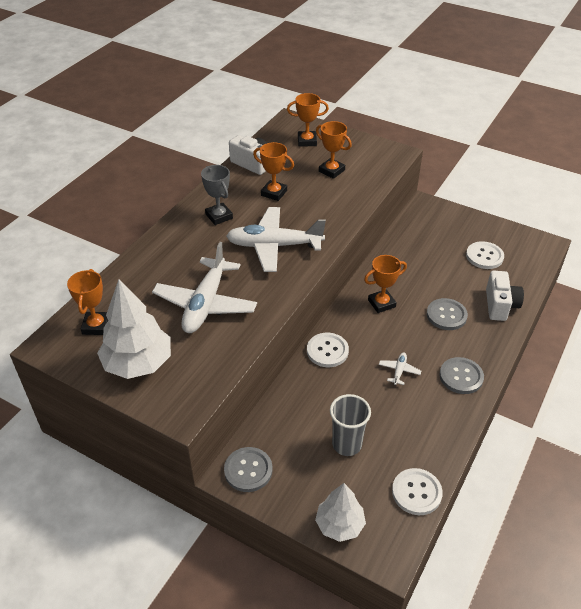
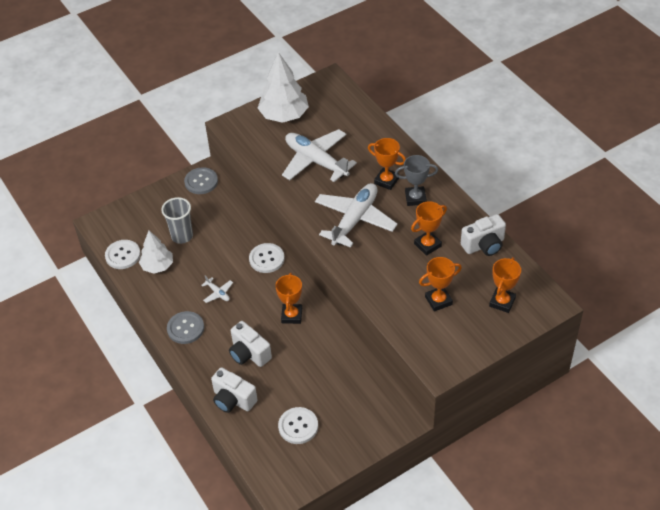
camera: 120 degrees right, 5 degrees up
orange trophy [67,269,108,335] -> orange trophy moved to [368,138,406,190]
white tree [315,483,366,542] -> white tree moved to [139,231,173,274]
grey button [427,298,468,330] -> white camera [229,321,272,367]

